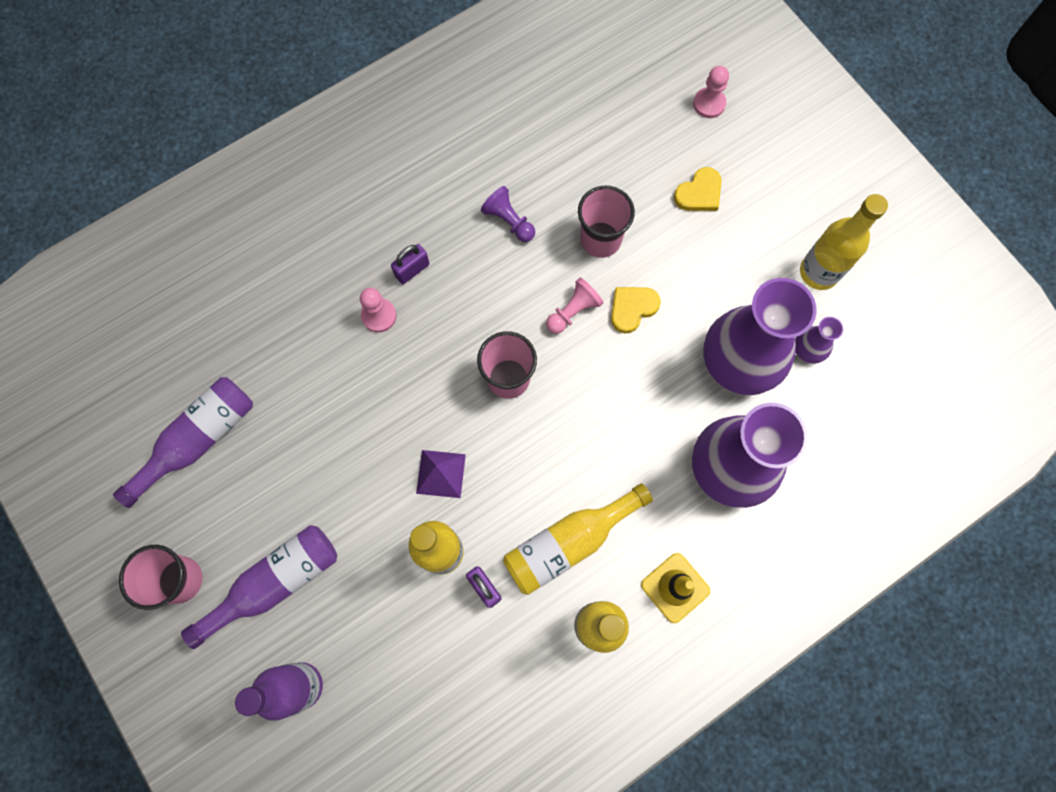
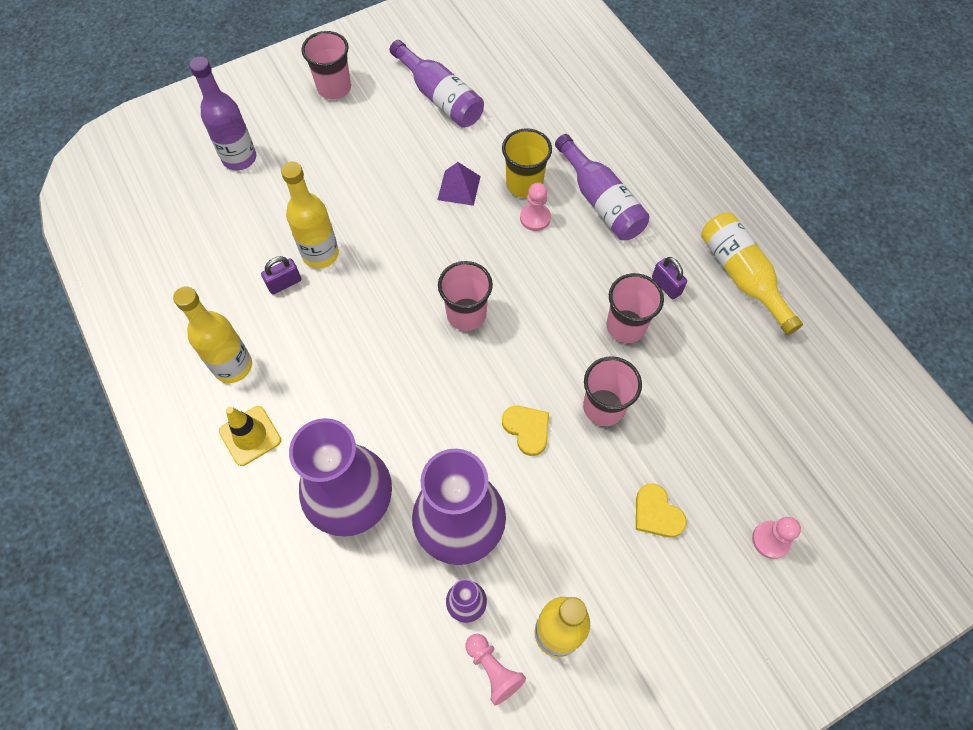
camera: 95 degrees right, 10 degrees down
purple bottle [181,525,337,649] -> purple bottle moved to [555,134,649,240]
purple padlock [391,244,429,284] -> purple padlock moved to [652,257,687,299]
purple pyramid [416,450,466,498] -> purple pyramid moved to [437,162,481,206]
purple pawn [481,186,535,242] -> pink cup [607,273,664,343]
yellow bottle [503,483,653,595] -> yellow bottle moved to [701,213,803,335]
pink pawn [546,278,604,334] -> pink pawn moved to [465,634,526,706]
none -> yellow cup [502,128,552,198]

